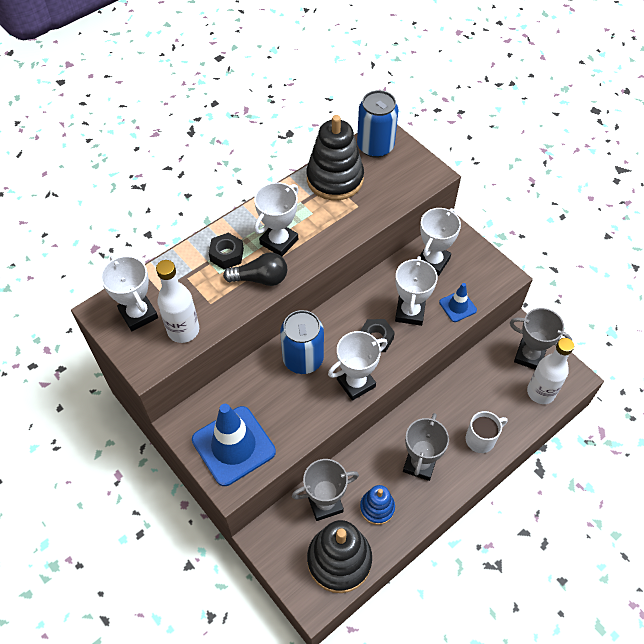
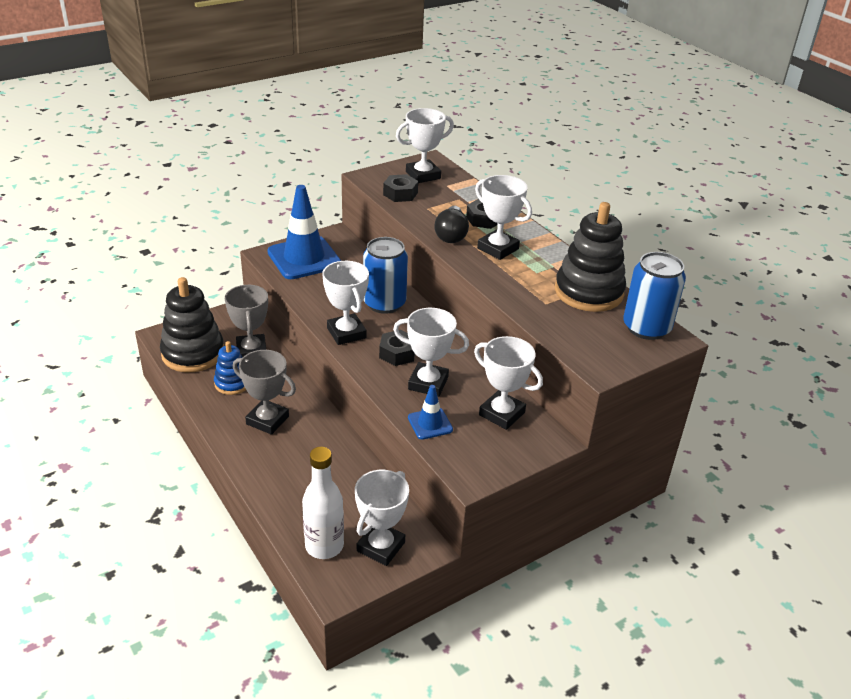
camera: 95 degrees right, 20 degrees down
white bottle [156,260,199,343] -> black nut [383,174,418,202]
white mug [466,411,507,453] -> none
grey trophy [510,308,572,370] -> white trophy [355,470,409,566]

